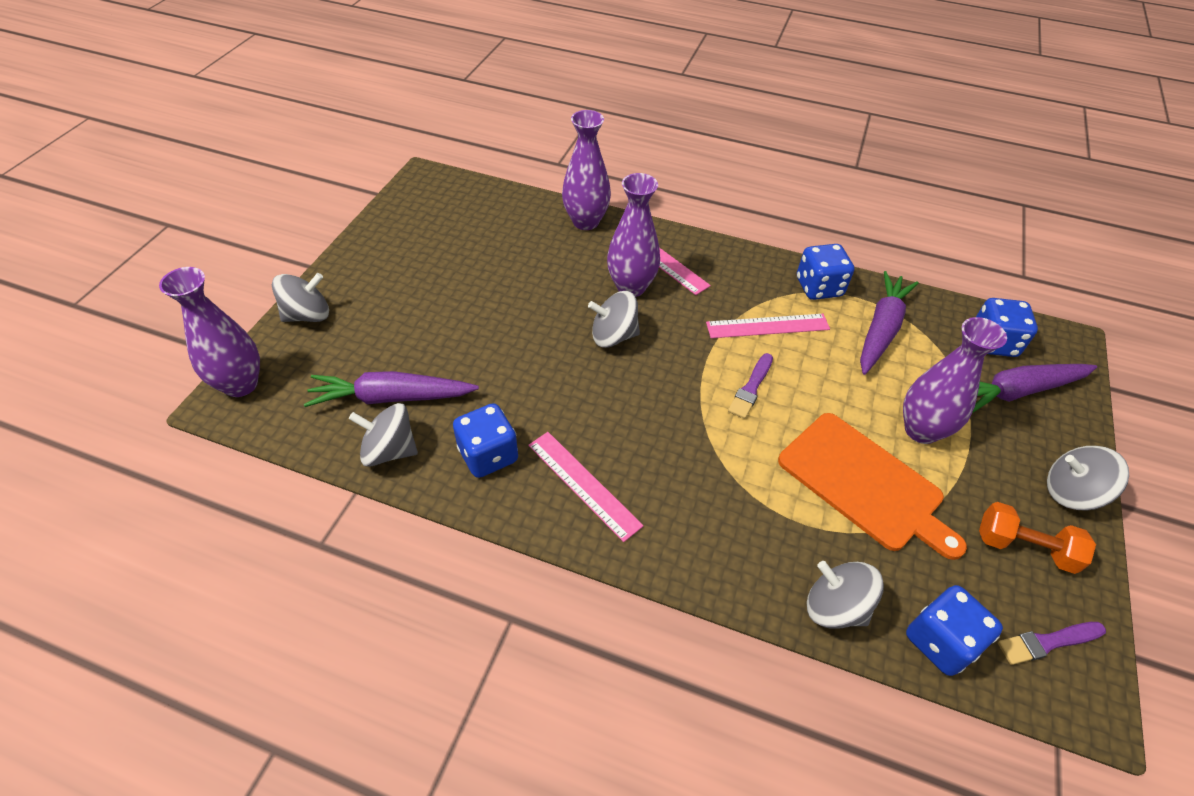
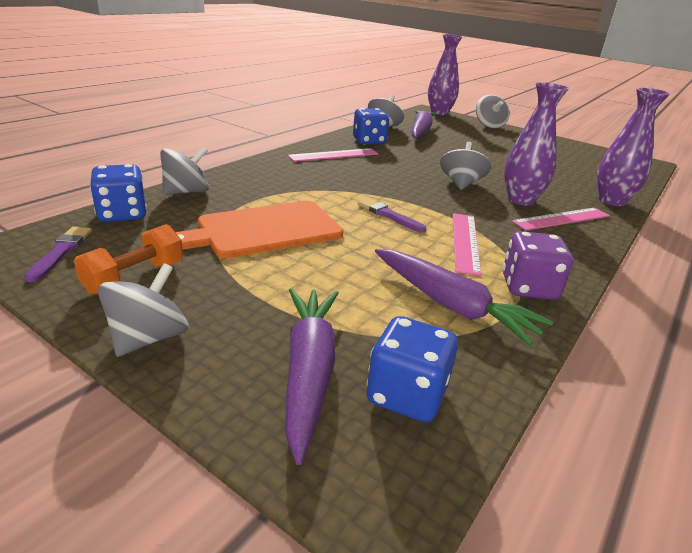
camera: 105 degrees right, 20 degrees down
blue dice [797,244,854,300] -> purple dice [502,231,573,300]
purple vase [903,317,1007,444] -> none

